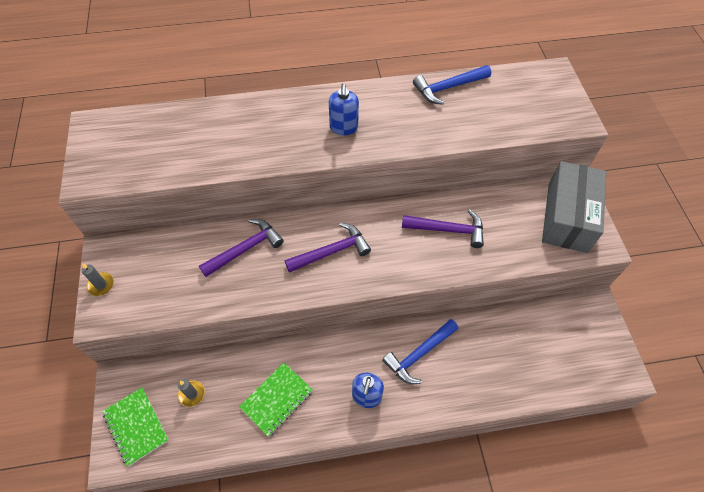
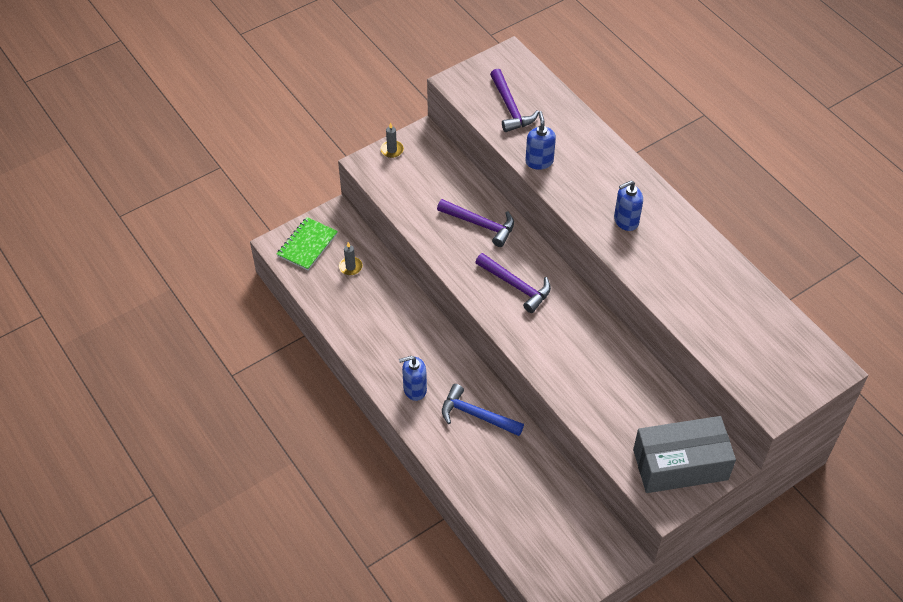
camera: 65 degrees right, 5 degrees down
green notebook [239,363,313,437] -> none
purple hammer [402,209,484,248] -> purple hammer moved to [490,69,539,132]
blue hammer [413,65,491,105] -> none
none -> blue soap dispenser [525,111,556,170]

